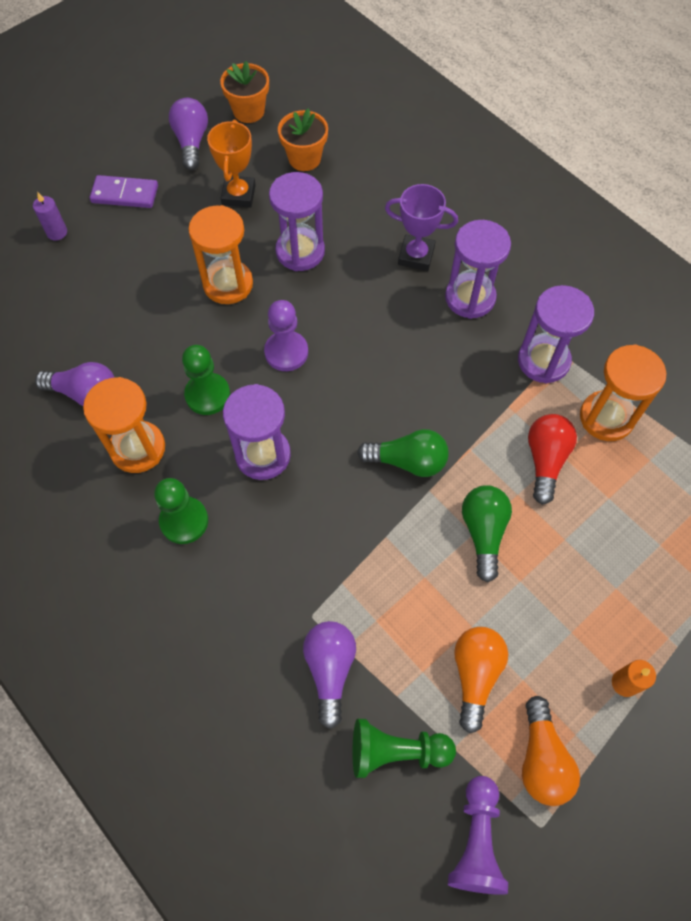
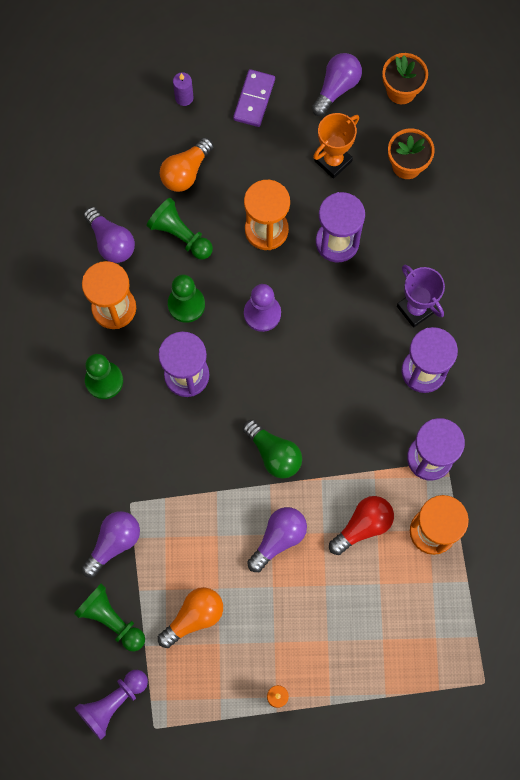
camera: 40 degrees right, 10 degrees up
purple domino [90,175,158,208] -> purple domino turned 60 degrees clockwise [233,69,275,127]
green light bulb [462,485,512,582] -> purple light bulb [247,507,307,572]
orange light bulb [522,696,580,806] -> orange light bulb moved to [160,137,214,192]
none -> green pawn [147,198,213,259]

